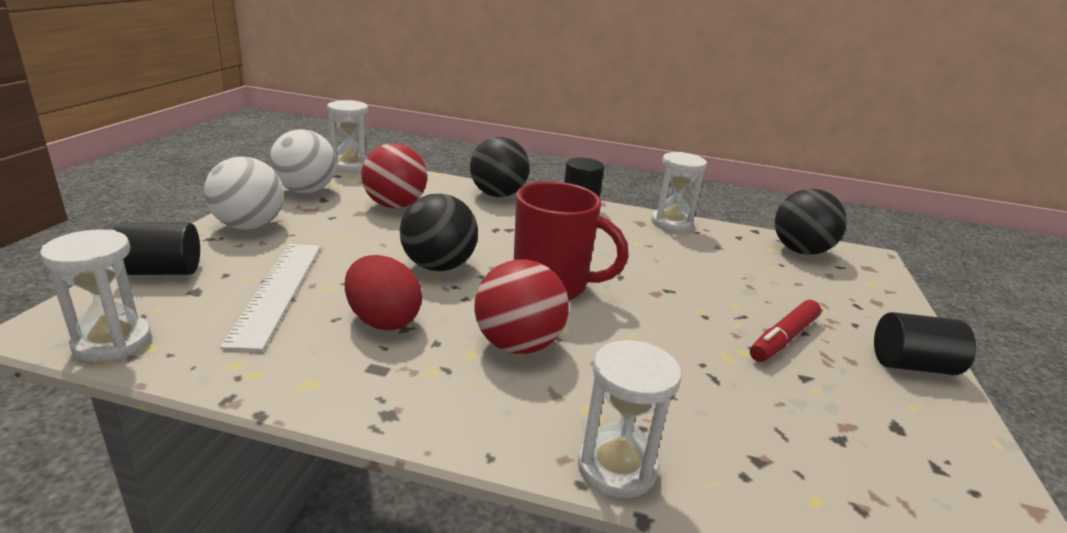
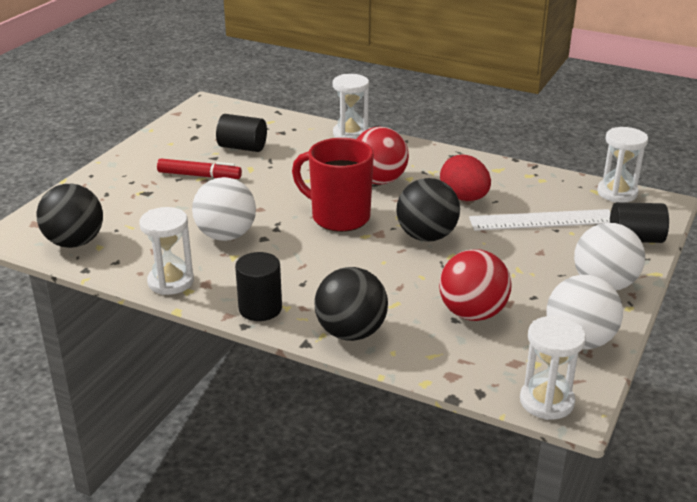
camera: 165 degrees left, 5 degrees up
white ruler [220,244,320,351] -> white ruler turned 75 degrees clockwise [469,209,611,231]
red marker [750,300,821,362] -> red marker turned 45 degrees clockwise [157,159,242,179]
black cylinder [874,312,976,375] -> black cylinder moved to [216,114,267,152]
none -> white ball [192,177,256,241]

